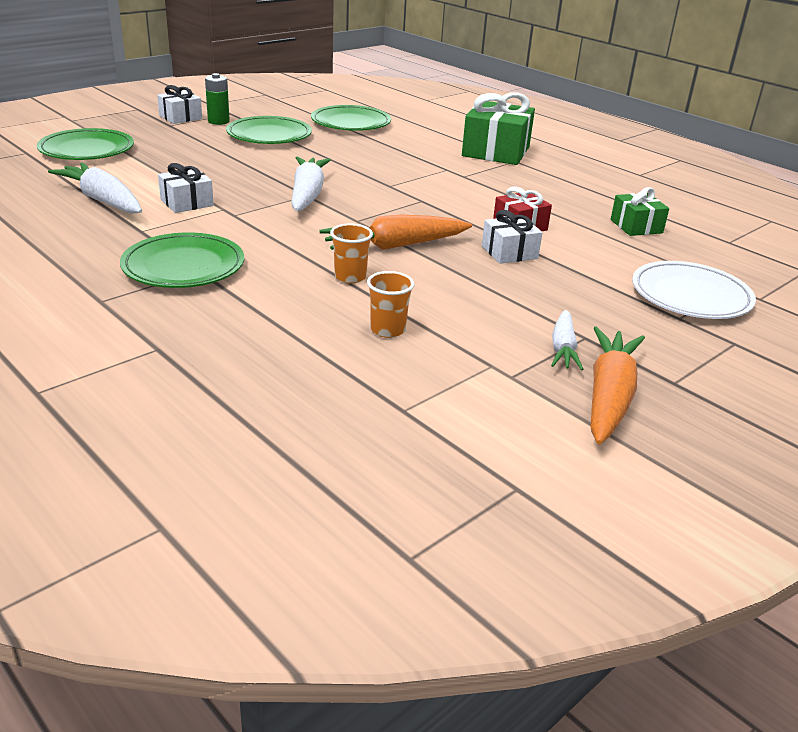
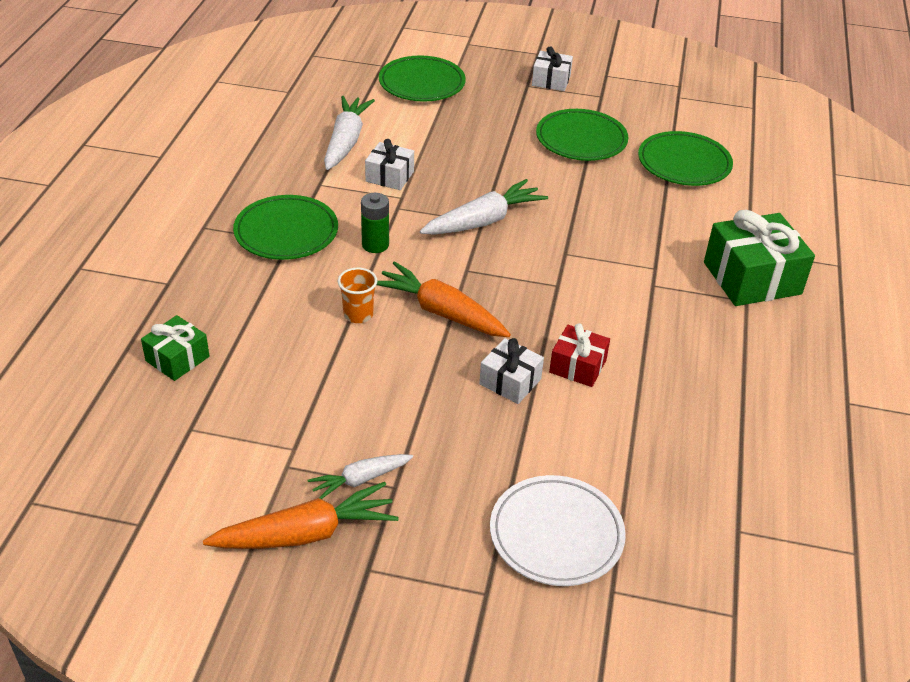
camera: 55 degrees right, 10 degrees up
green battery [205,73,230,125] -> green battery moved to [361,193,389,253]
orange cup [367,271,414,338] -> none
green gift [611,187,669,236] -> green gift moved to [141,315,210,381]

